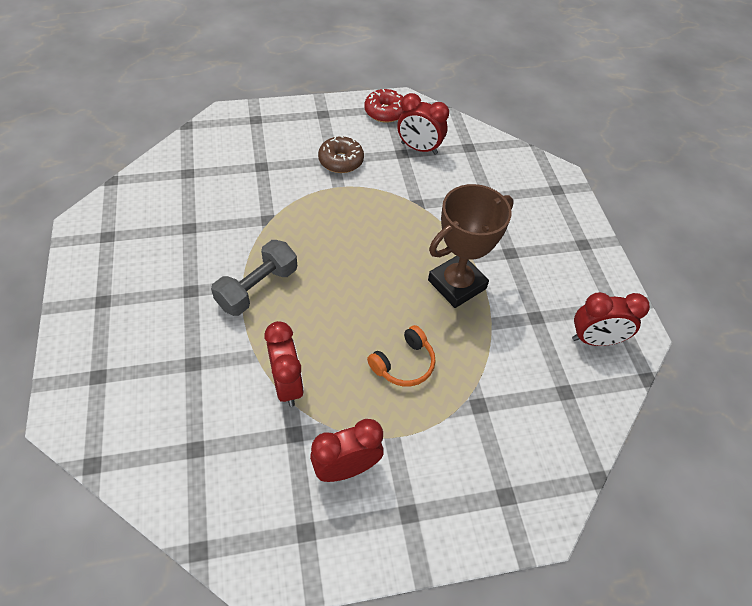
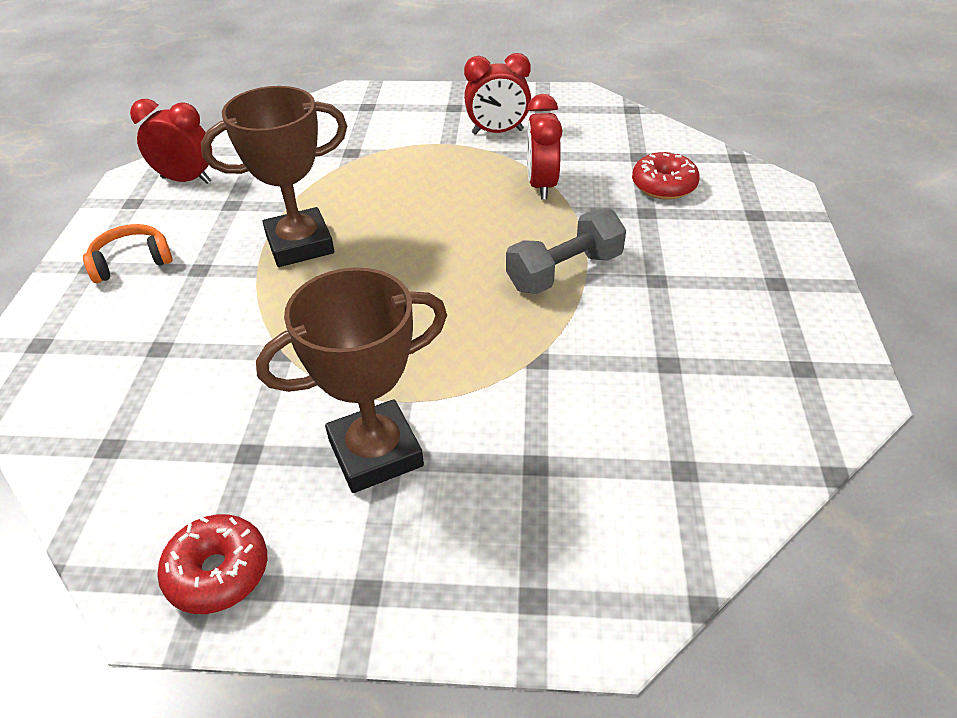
camera: 160 degrees left, 10 degrees down
brown donut [318,135,364,173] -> brown trophy [256,267,447,493]
orange headphones [367,325,436,386] -> orange headphones moved to [83,224,173,283]
red clock [397,93,449,155] -> none
none -> red donut [632,151,700,200]

